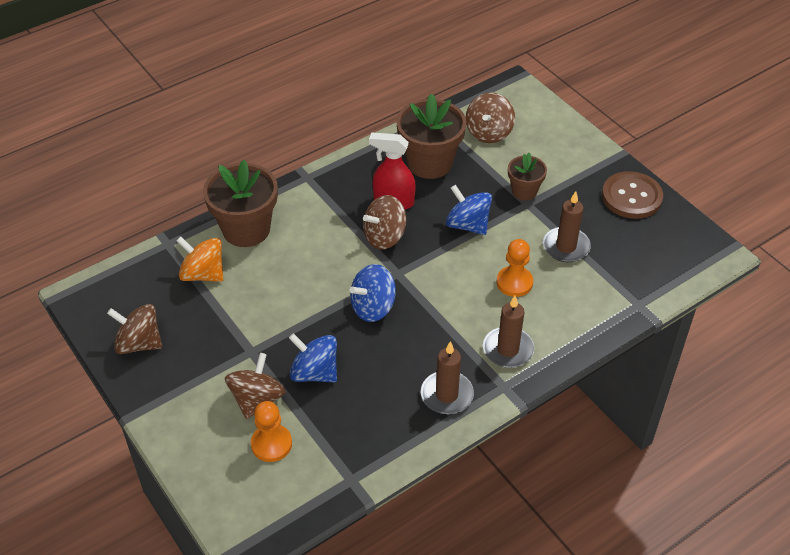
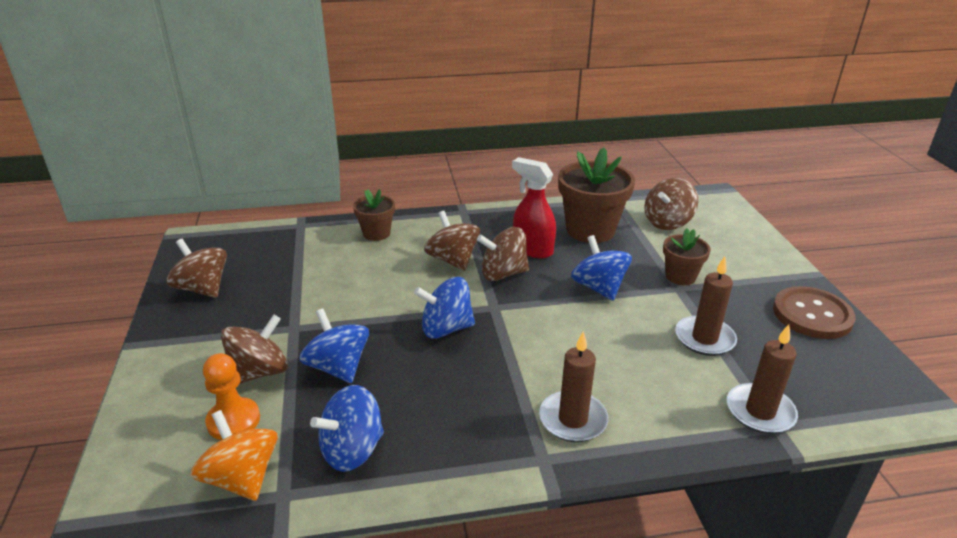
camera: 25 degrees right, 15 degrees down
orange spinning top [176,236,224,282] -> orange spinning top moved to [190,410,278,501]
brown flower pot [203,160,278,247] -> brown flower pot [353,189,395,241], size x0.55
brown candle [421,341,474,414] -> brown candle moved to [727,324,798,434]
orange pawn [497,239,533,297] -> none
none -> blue spinning top [310,385,384,472]
none -> brown spinning top [424,211,480,271]

